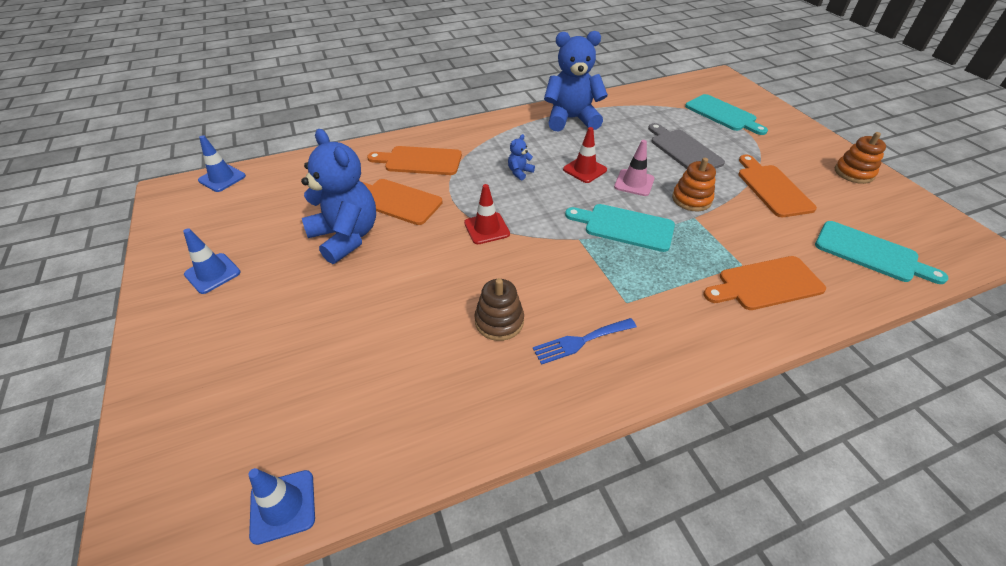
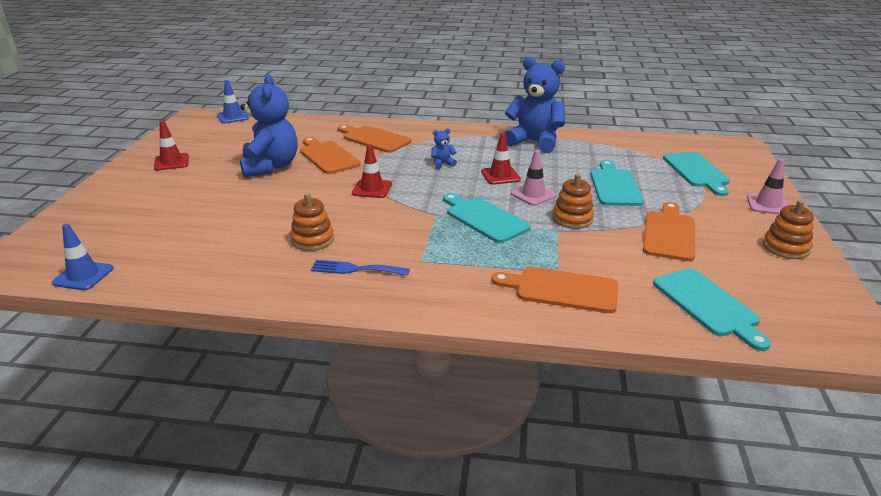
camera: 30 degrees right, 15 degrees down
blue traffic cone [183,228,241,294] -> red traffic cone [154,120,189,171]
brown stacking toy [474,278,524,341] -> orange stacking toy [290,193,334,251]
grey cutting board [648,123,725,169] -> turquoise cutting board [590,160,644,206]
none -> pink traffic cone [747,159,788,214]

